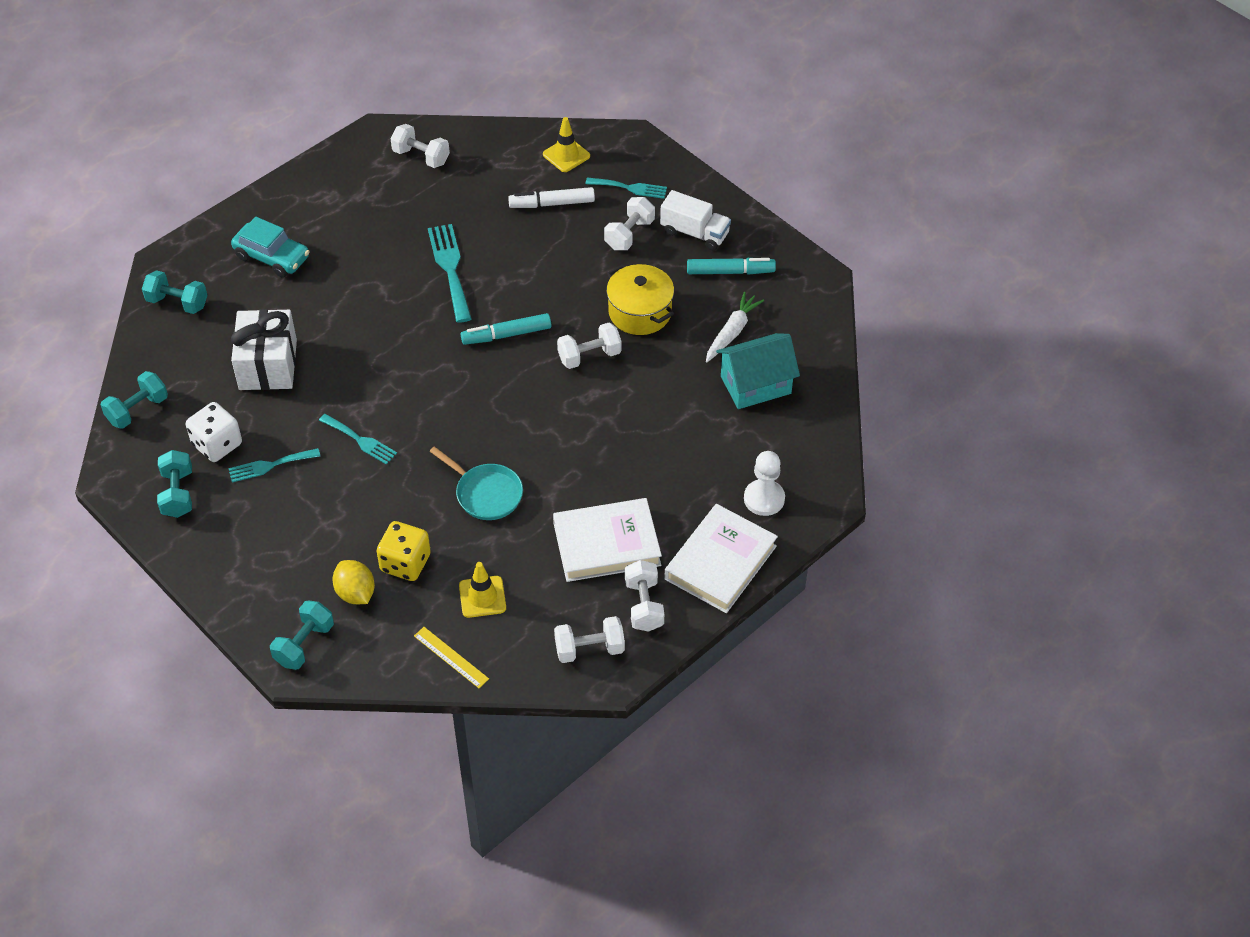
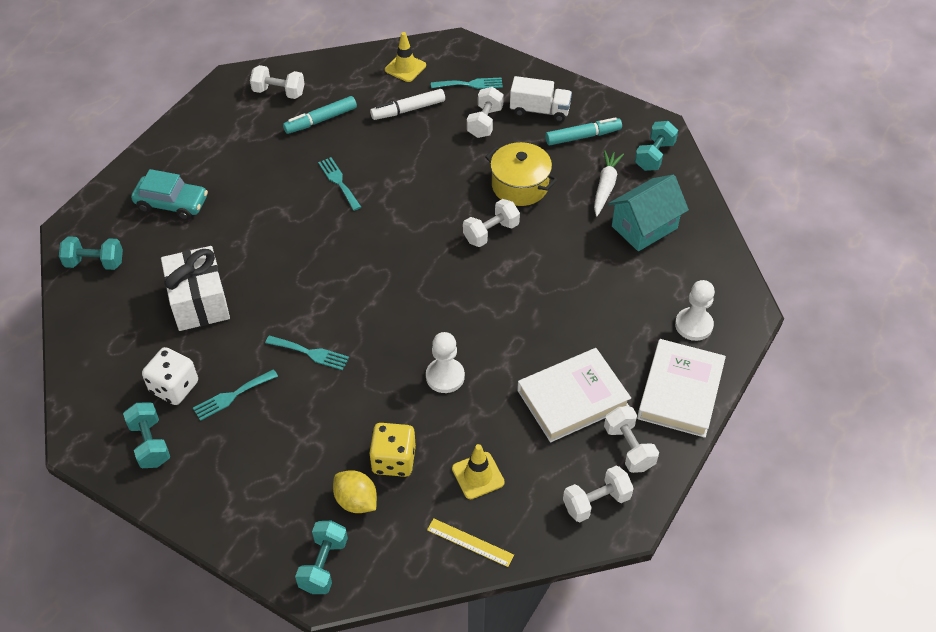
camera: 15 degrees left, 0 degrees up
turquoise dumbbell [101,371,168,429] -> turquoise dumbbell moved to [635,121,678,171]
turquoise fork [428,224,472,323] -> turquoise fork [318,157,361,211], size x0.64
turquoise pan [429,447,523,520] -> white pawn [426,332,465,393]
turquoise marker [461,313,551,345] -> turquoise marker moved to [283,96,357,134]

